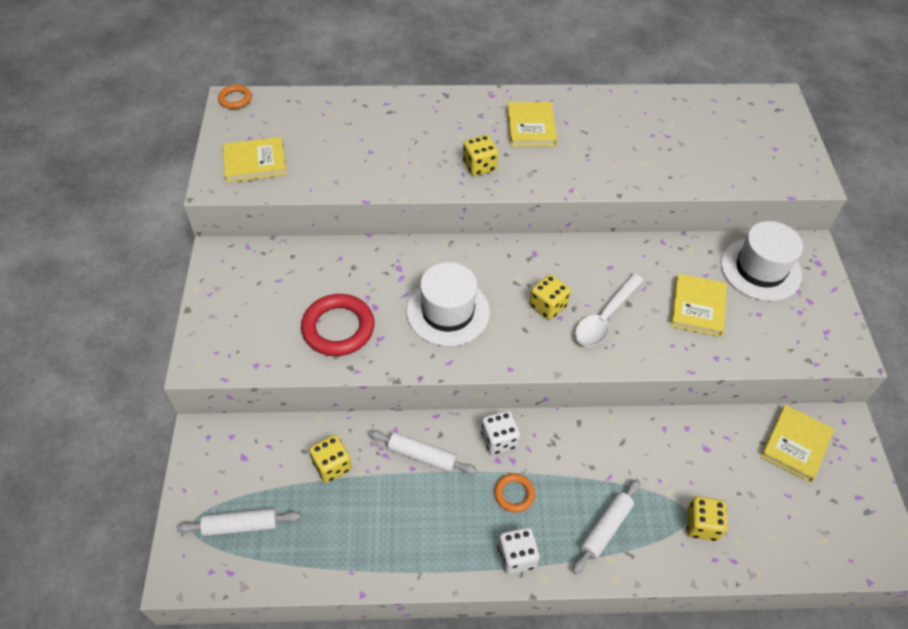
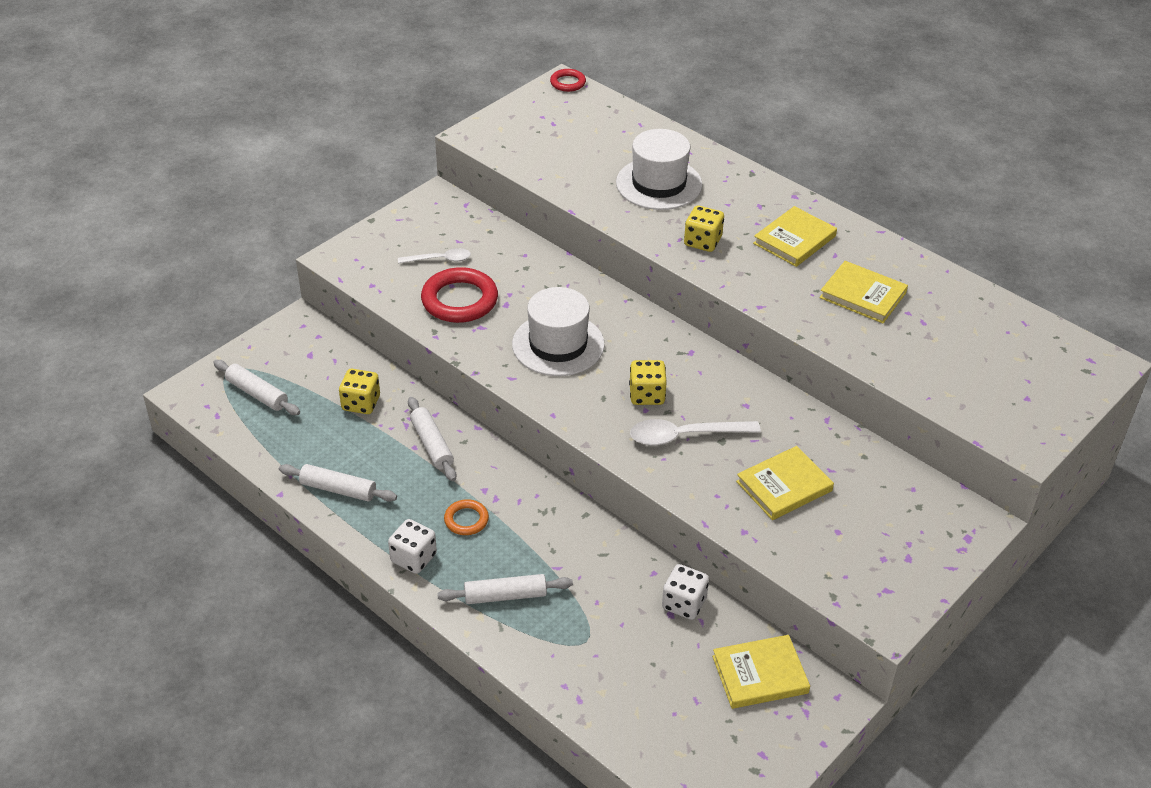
camera: 45 degrees right, 10 degrees down
orange ring [218,85,252,109] -> red ring [550,69,586,92]
yellow book [223,137,286,183] -> yellow book moved to [819,261,908,323]
white dice [481,410,520,455] -> white dice moved to [662,564,709,620]
yellow dice [687,496,728,541] -> none
white hat [721,221,803,301] -> white hat moved to [616,129,702,210]
none -> white rolling pin [279,464,397,502]
none -> white spoon [398,248,471,264]

